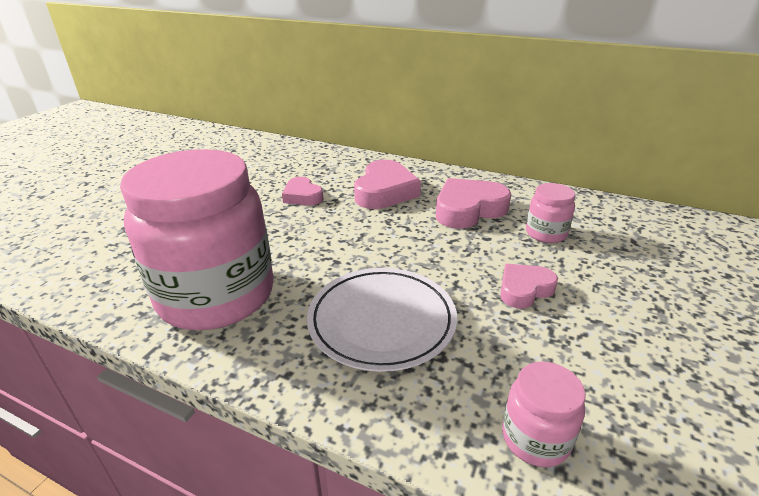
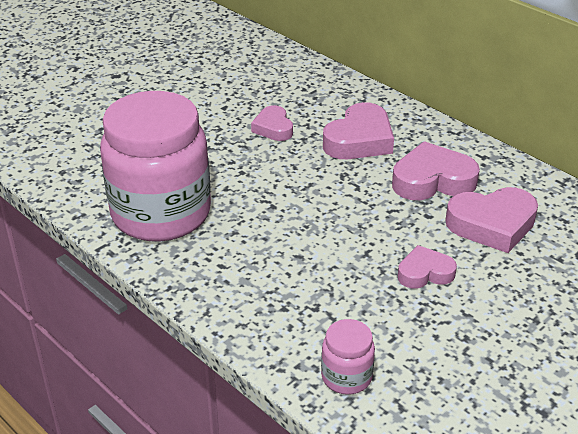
camera: 20 degrees right, 5 degrees up
white plate [307,268,457,372] -> none
pink jar [526,183,575,243] -> pink heart [445,187,538,253]

